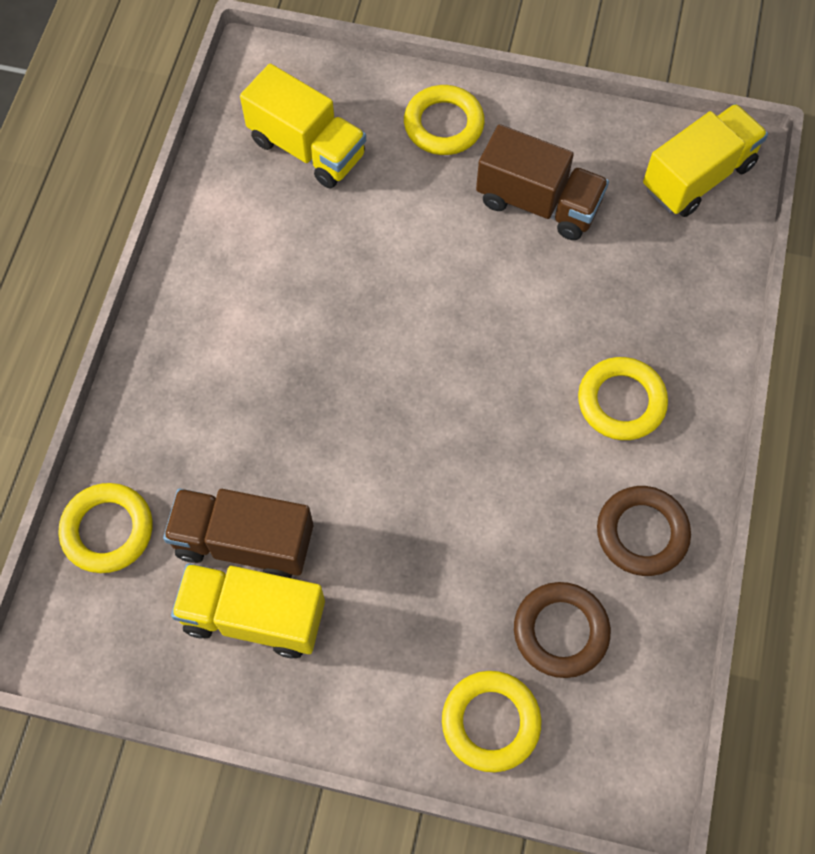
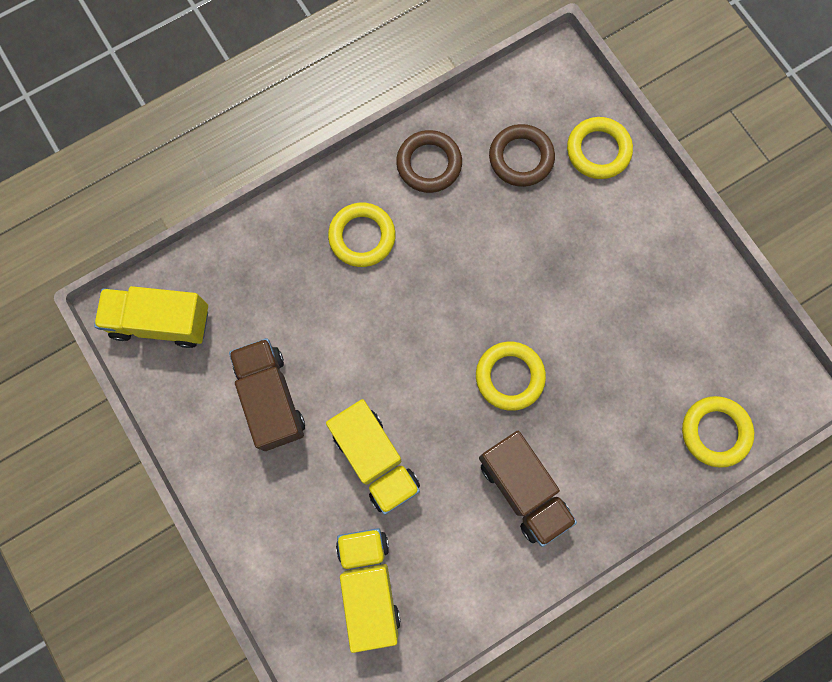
camera: 135 degrees left, 10 degrees up
brown truck [163,488,313,578] -> brown truck moved to [479,431,577,547]
yellow truck [171,563,325,658] -> yellow truck moved to [326,399,420,515]
yellow ring [404,85,485,155] -> yellow ring moved to [476,342,546,411]

